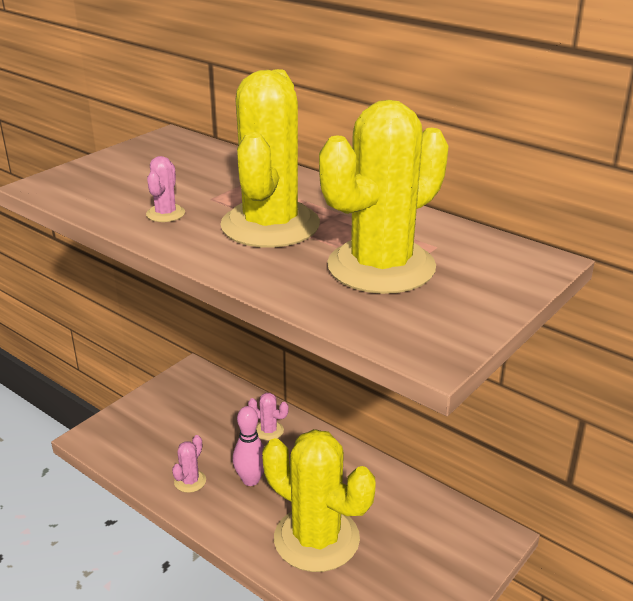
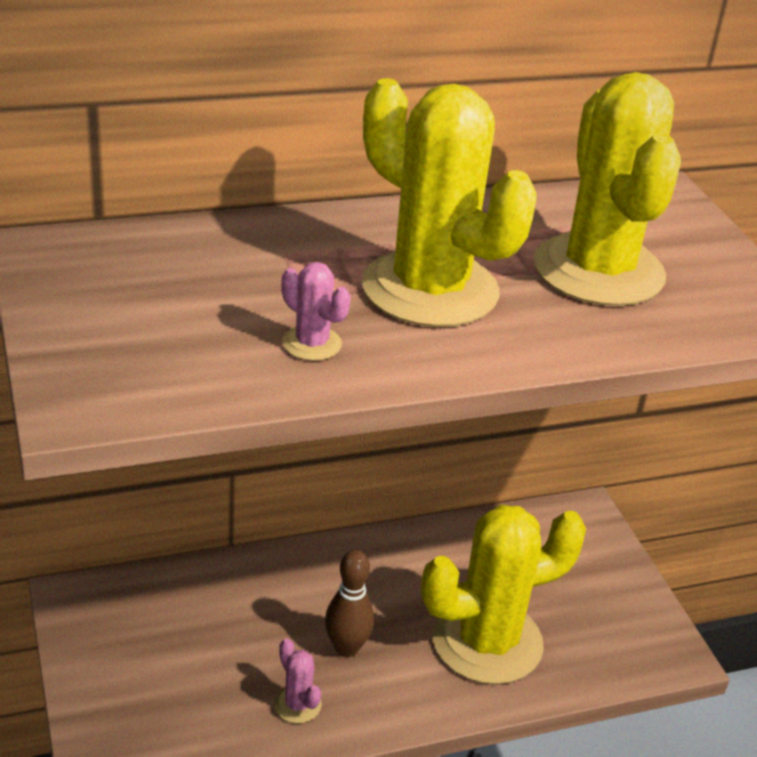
camera: 60 degrees left, 5 degrees up
pink bowling pin [233,406,264,486] -> brown bowling pin [325,550,374,657]
pink cactus [248,393,289,441] -> none

